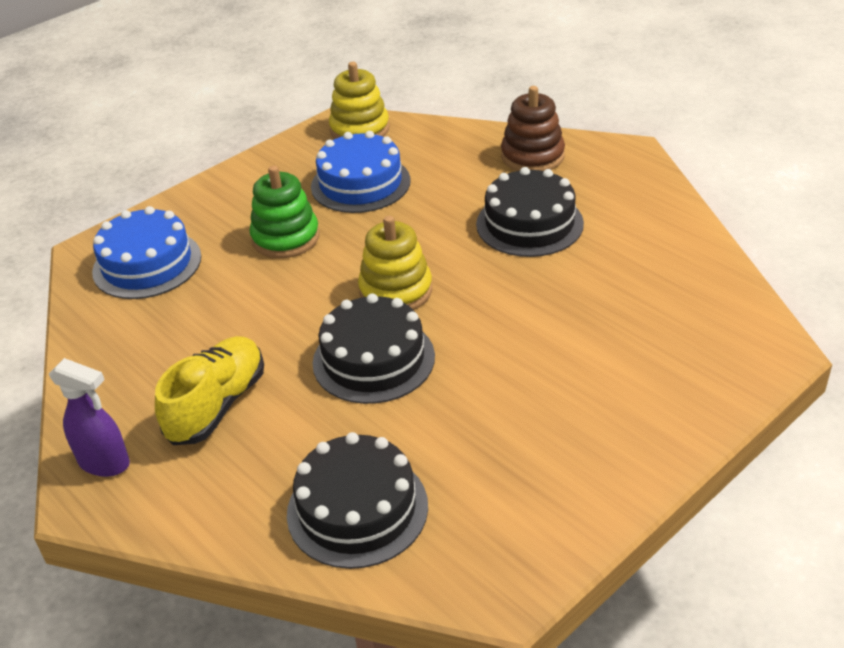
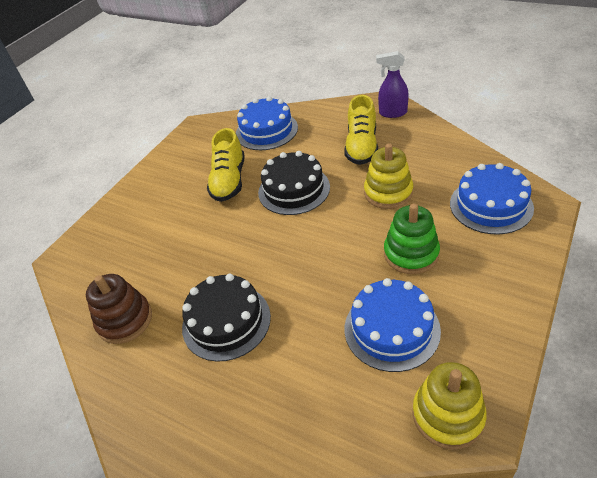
camera: 165 degrees right, 5 degrees up
black cake [287,432,428,569] -> blue cake [236,96,298,150]
yellow stacking toy [358,216,432,310] -> yellow stacking toy moved to [364,143,413,209]
brown stacking toy [501,86,565,171] -> brown stacking toy moved to [86,274,152,344]
none -> yellow shoe [207,128,245,202]

